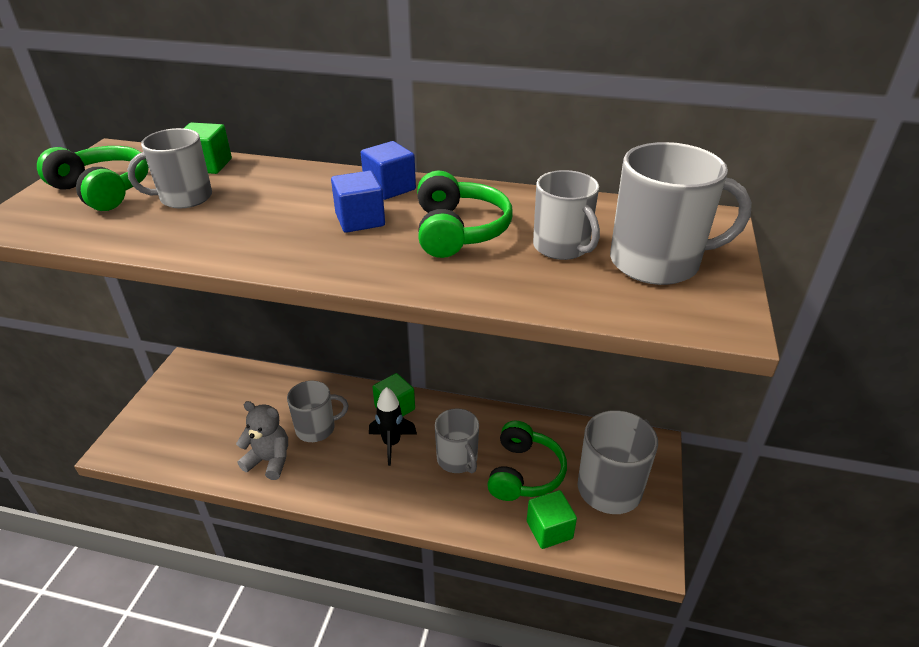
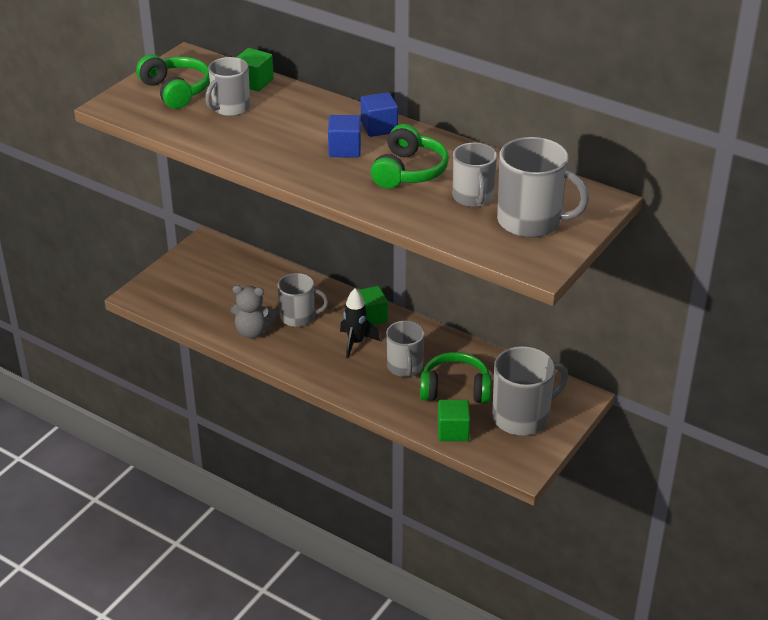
camera: 20 degrees right, 0 degrees up
grey mug [127,128,212,208] -> grey mug turned 45 degrees counterclockwise [205,57,250,116]
grey teddy bear [236,401,288,480] -> grey teddy bear turned 150 degrees clockwise [231,285,276,338]
green headphones [487,421,567,501] -> green headphones turned 120 degrees counterclockwise [420,352,491,404]

